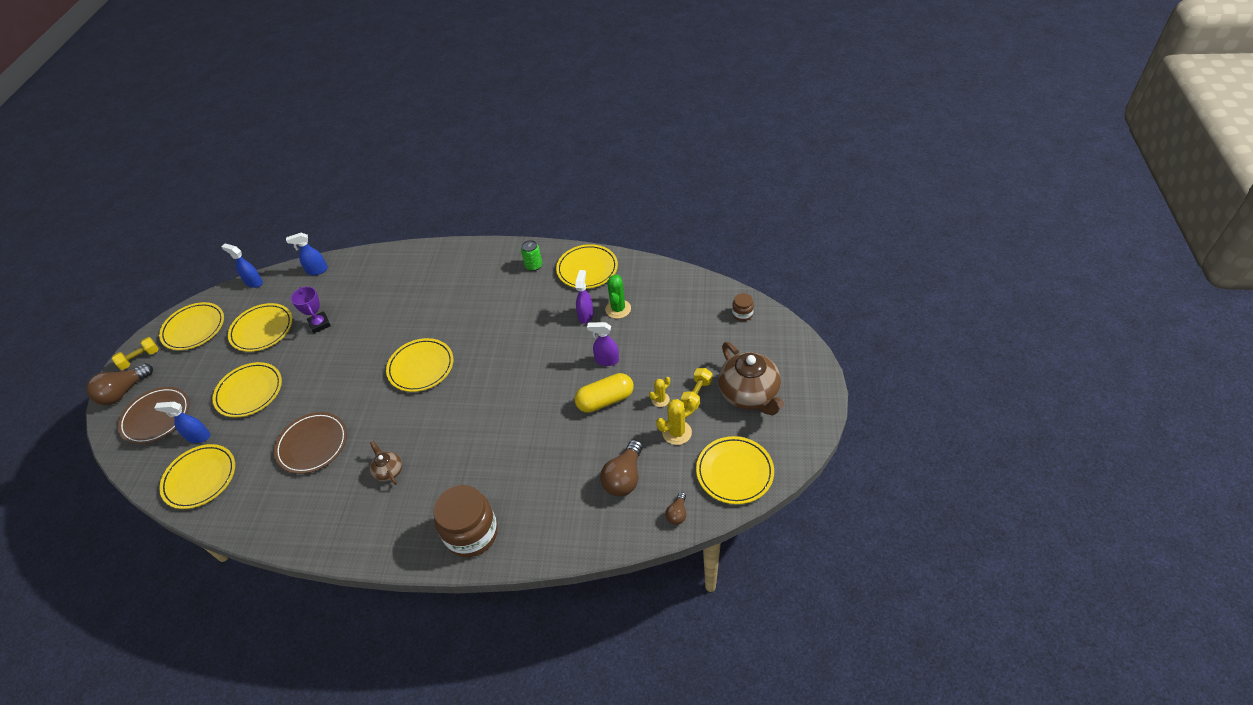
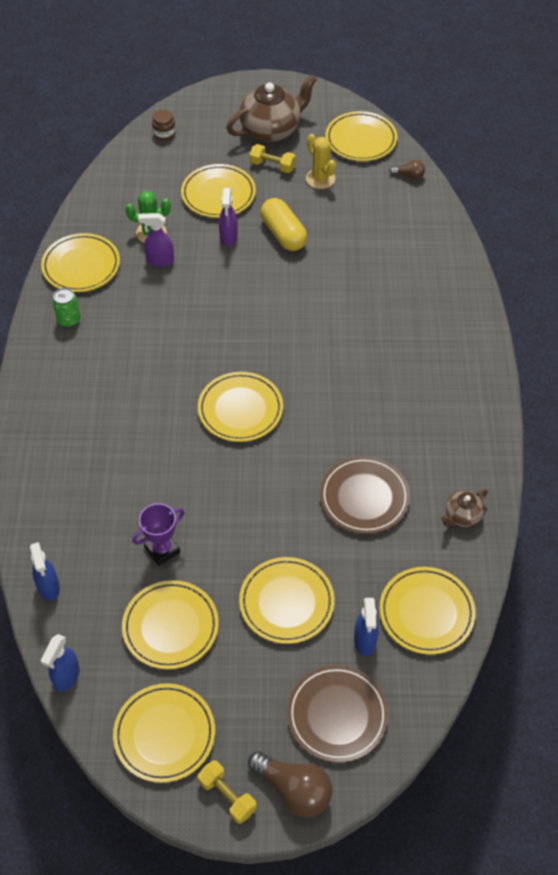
camera: 100 degrees left, 5 degrees up
brown teapot [370,441,402,485] -> brown teapot moved to [441,489,488,527]
brown jar [433,485,498,557] -> none
brown light bulb [600,440,643,497] -> none
yellow cactus [649,377,670,407] -> none
none -> yellow plate [181,164,256,218]

